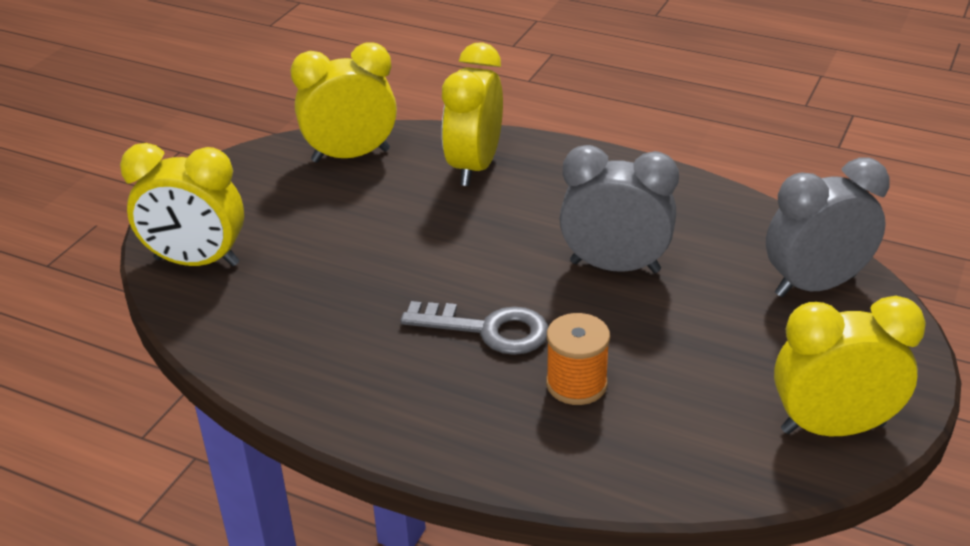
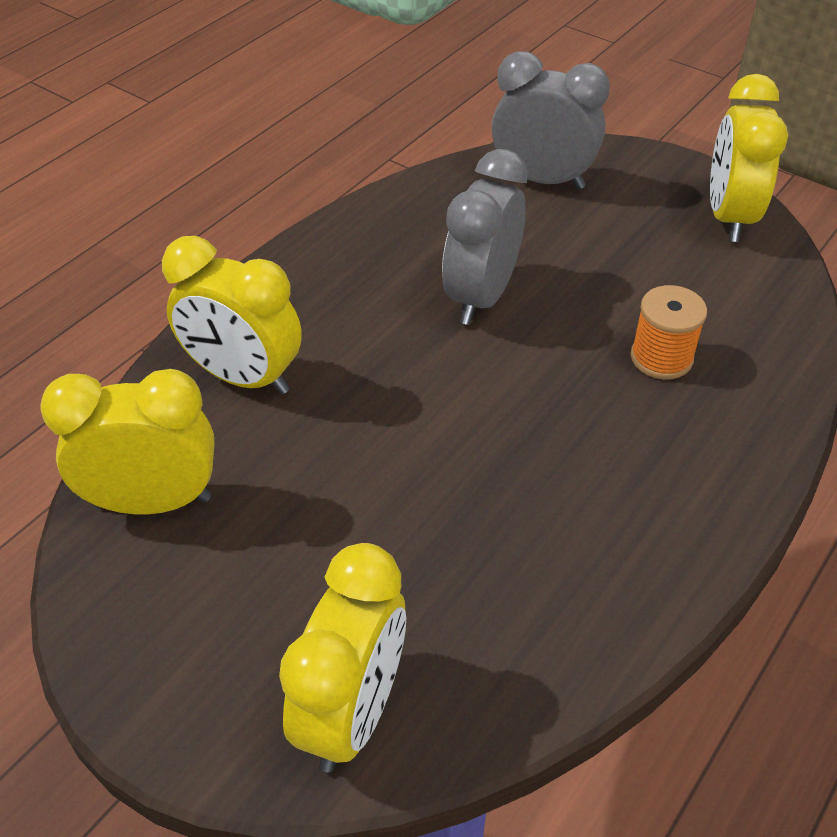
camera: 80 degrees left, 10 degrees up
yellow clock [291,42,397,163] -> yellow clock turned 90 degrees clockwise [40,369,215,514]
grey key [400,301,548,355] -> none
grey clock [766,157,890,297] -> grey clock turned 120 degrees clockwise [492,51,610,189]

